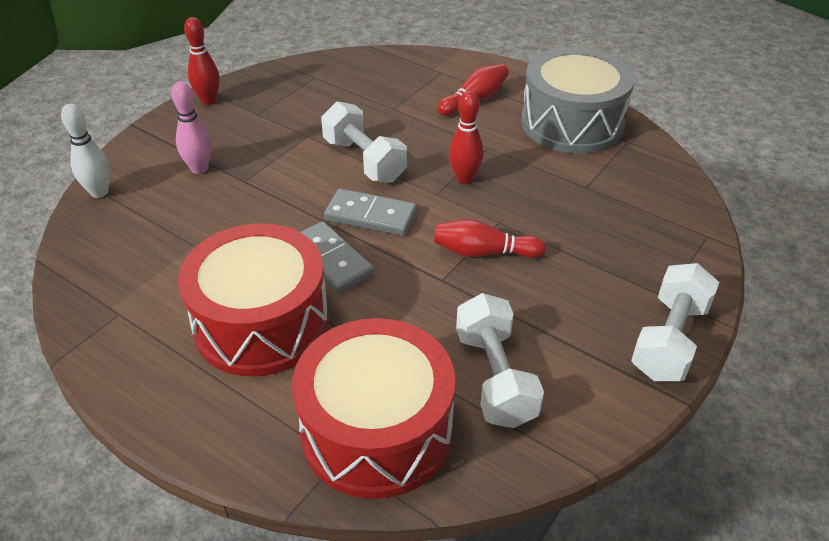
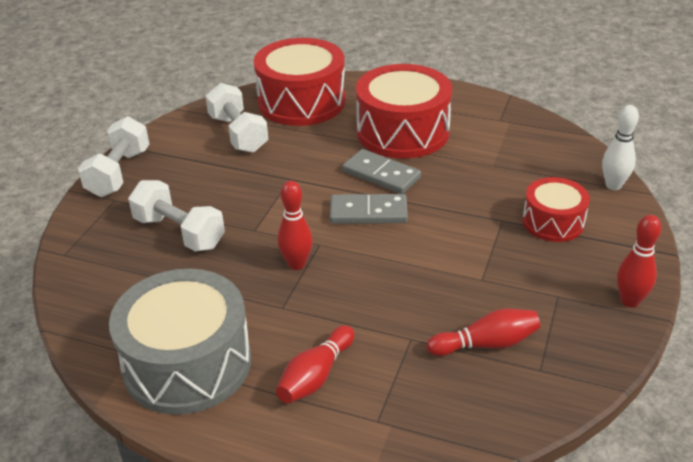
camera: 165 degrees right, 5 degrees down
pink bowling pin [171,81,211,174] -> red drum [523,177,590,242]
white dumbbell [321,101,407,183] -> white dumbbell moved to [128,180,225,251]
red bowling pin [434,219,546,258] -> red bowling pin moved to [427,308,540,356]

